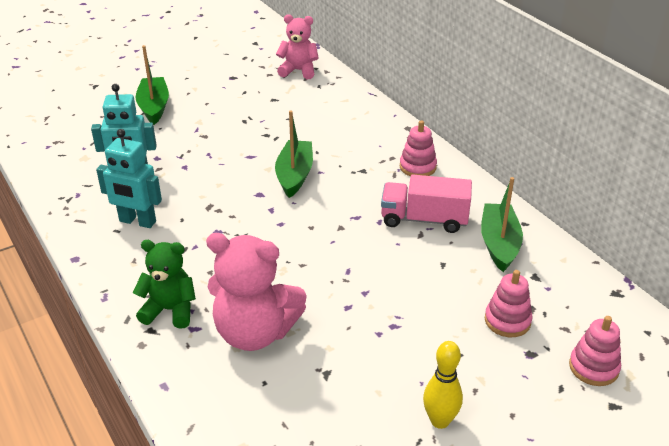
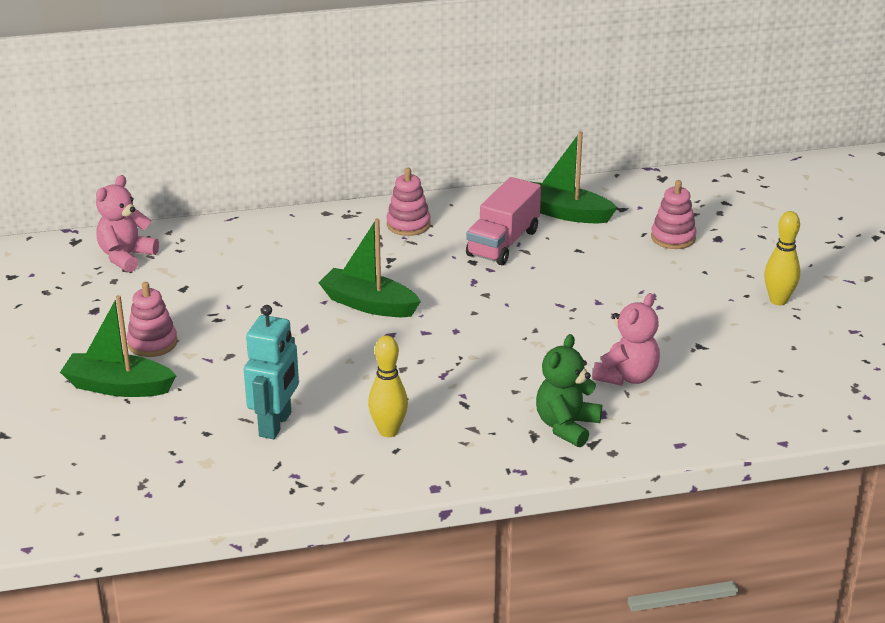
camera: 70 degrees left, 5 degrees down
turquoise robot [96,129,162,228] -> yellow bowling pin [368,335,408,437]
pink teddy bear [206,233,307,351] -> pink teddy bear [592,293,660,386], size x0.64
pink stacking toy [569,316,621,386] -> pink stacking toy moved to [127,282,178,357]

